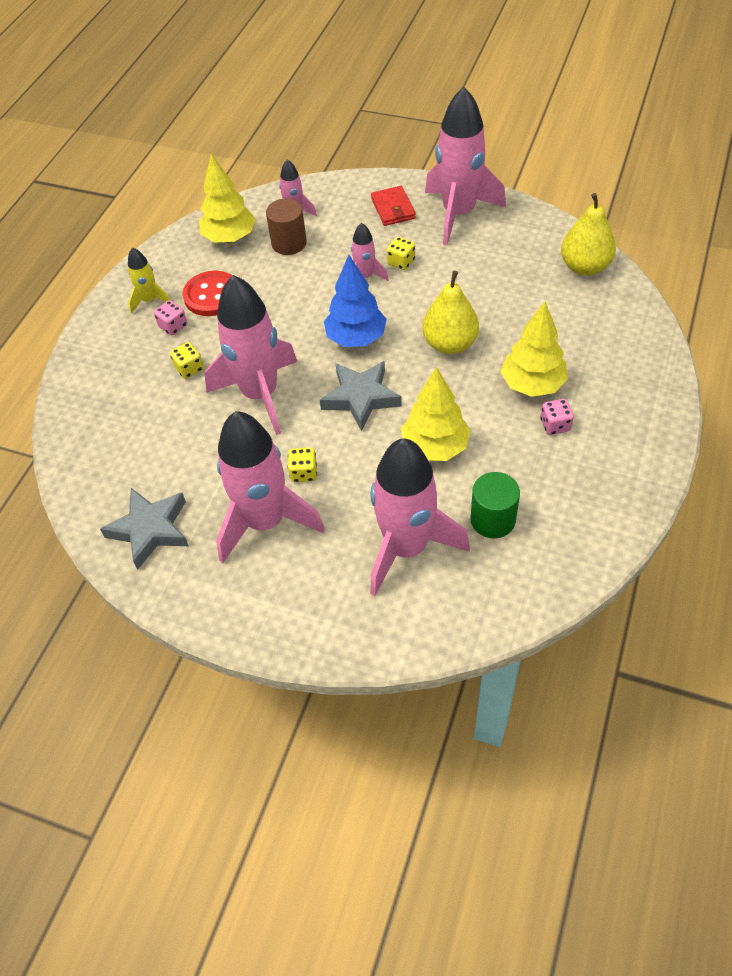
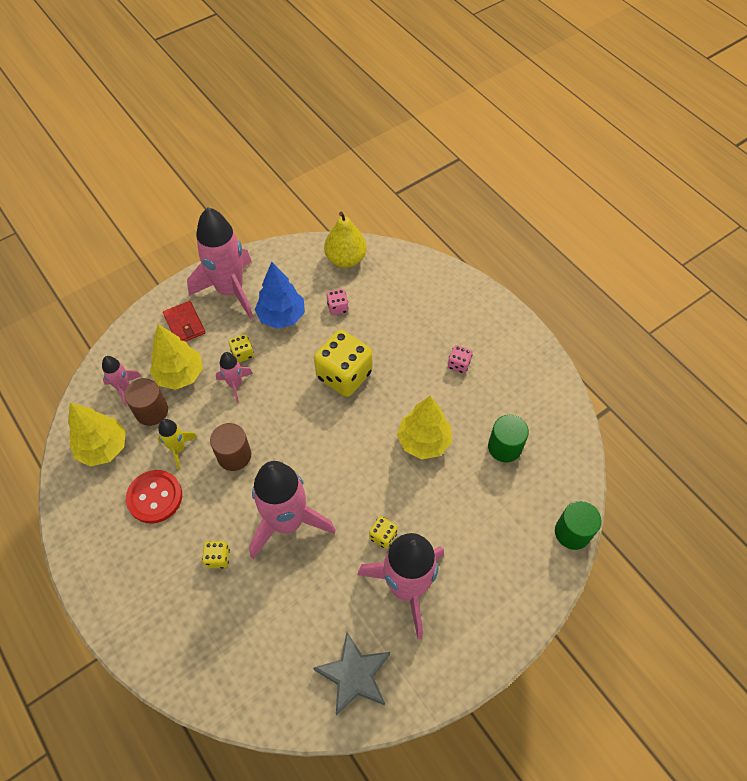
camera: 60 degrees left, 5 degrees up
yellow rocket [128,247,170,314] -> yellow rocket moved to [157,419,197,469]
pink dice [154,300,187,335] -> pink dice moved to [327,289,349,315]
grey star [320,361,402,431] -> none
blue tree [324,255,387,347] -> blue tree moved to [255,262,305,329]
pink rocket [370,438,470,596] -> none
red wallet [371,186,416,226] -> red wallet turned 45 degrees clockwise [163,301,205,341]
yellow pear [422,271,479,354] -> yellow dice [314,330,373,397]
yellow tree [501,302,568,397] -> yellow tree moved to [150,324,203,390]
none -> brown cylinder [210,423,251,471]
none -> green cylinder [555,501,602,550]

